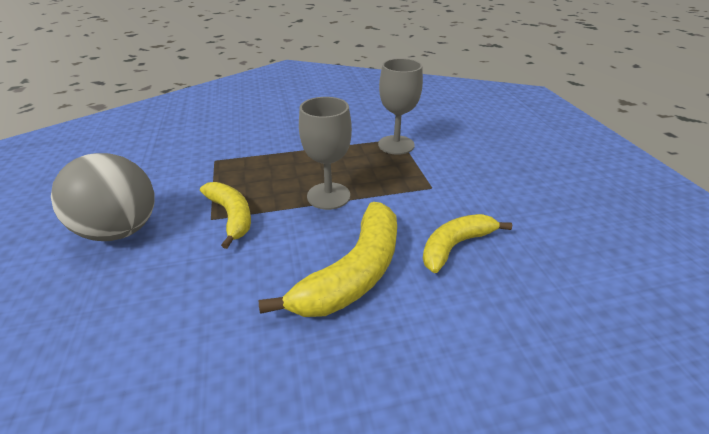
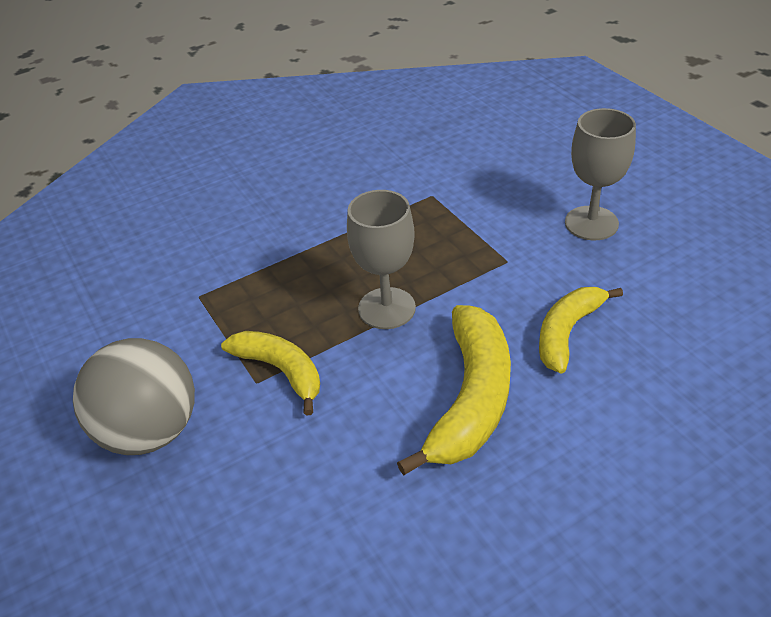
camera: 15 degrees left, 5 degrees up
grey goblet [378,58,423,155] -> grey goblet moved to [565,108,636,240]

